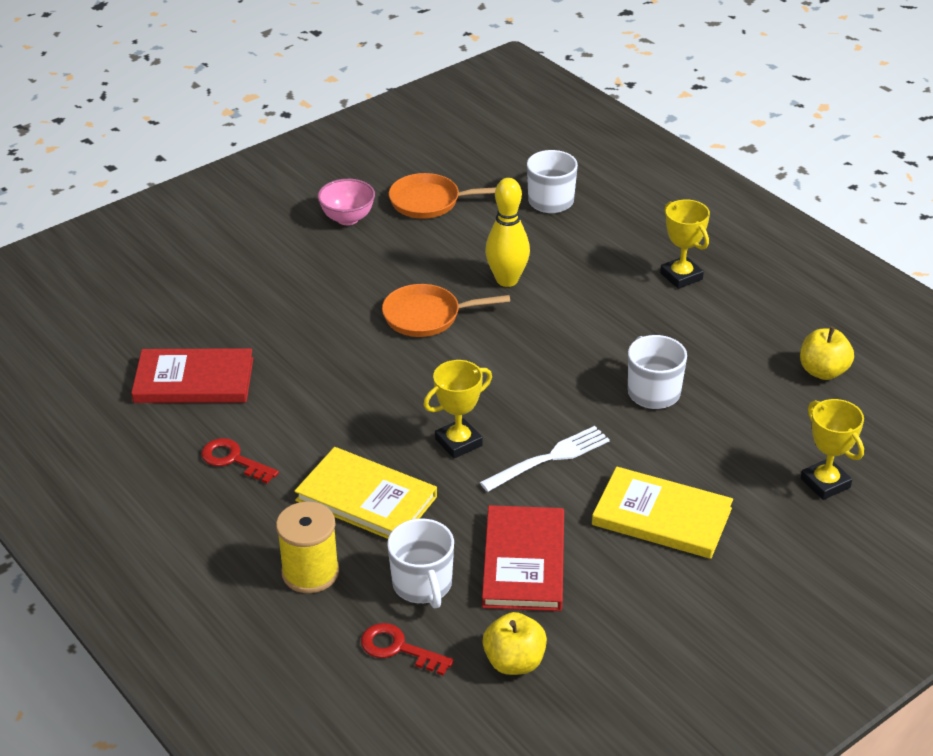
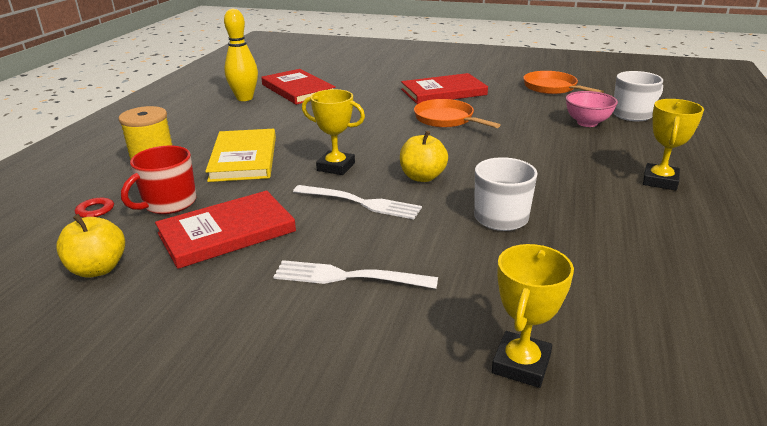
camera: 55 degrees right, 10 degrees down
red key [201,438,279,483] -> none
pink bowl [318,179,375,225] -> pink bowl moved to [565,91,618,127]
white mug [387,519,454,608] -> red mug [121,146,196,214]
yellow bowling pin [485,178,530,287] -> yellow bowling pin moved to [224,8,258,101]
yellow book [592,467,733,559] -> white fork [273,260,438,289]
yellow apple [800,327,854,380] -> yellow apple moved to [400,131,448,182]
none -> red book [401,73,488,104]

